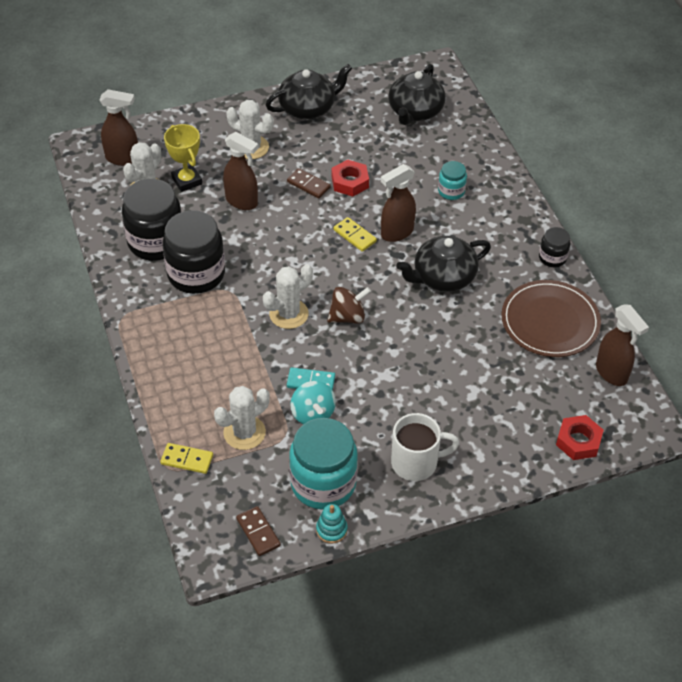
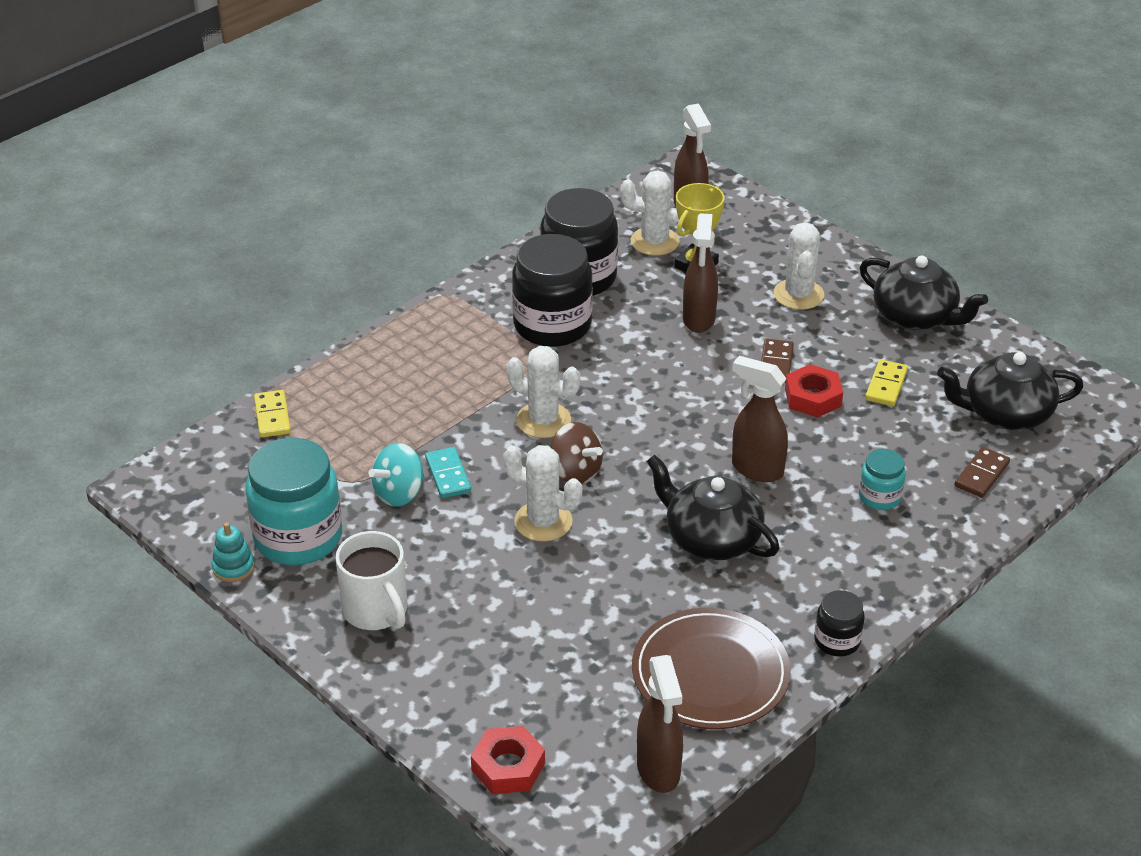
camera: 65 degrees right, 10 degrees down
white cactus [214,386,270,450] -> white cactus moved to [503,445,582,542]
brown domino [236,506,281,556] -> brown domino moved to [954,447,1010,498]
yellow domino [333,217,377,252] -> yellow domino moved to [865,359,908,406]
brown spray bottle [596,305,649,386] -> brown spray bottle turned 45 degrees counterclockwise [637,655,683,793]

